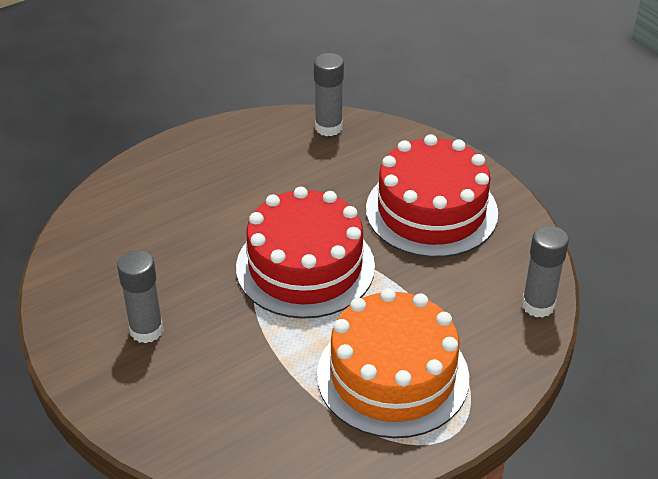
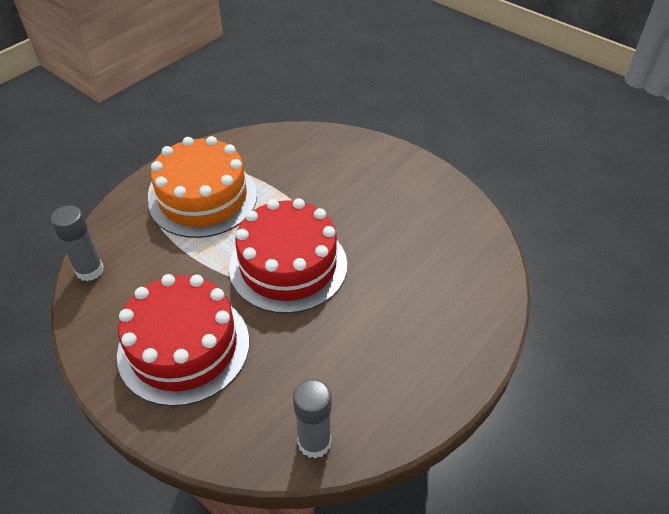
camera: 165 degrees right, 5 degrees up
grey glue stick [117,250,164,343] -> none

